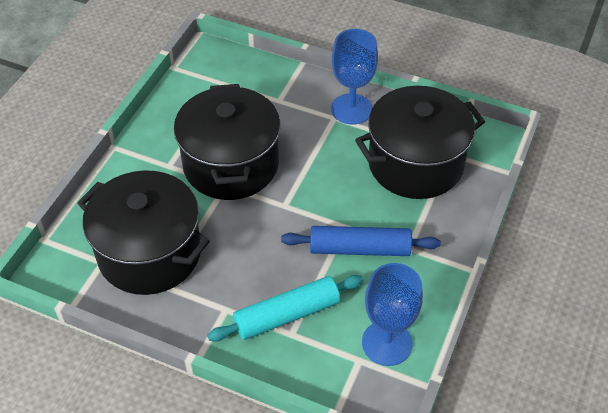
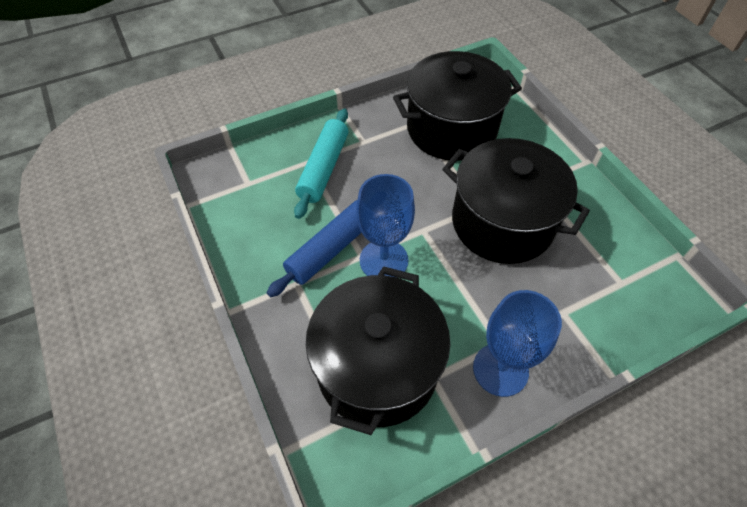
camera: 130 degrees right, 5 degrees up
blue goblet [362,263,423,366] -> blue goblet moved to [356,174,415,277]

